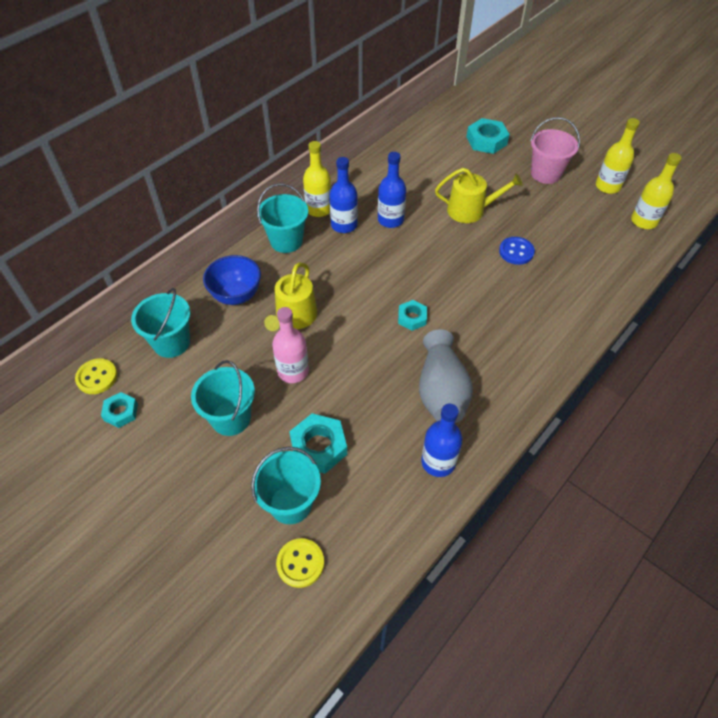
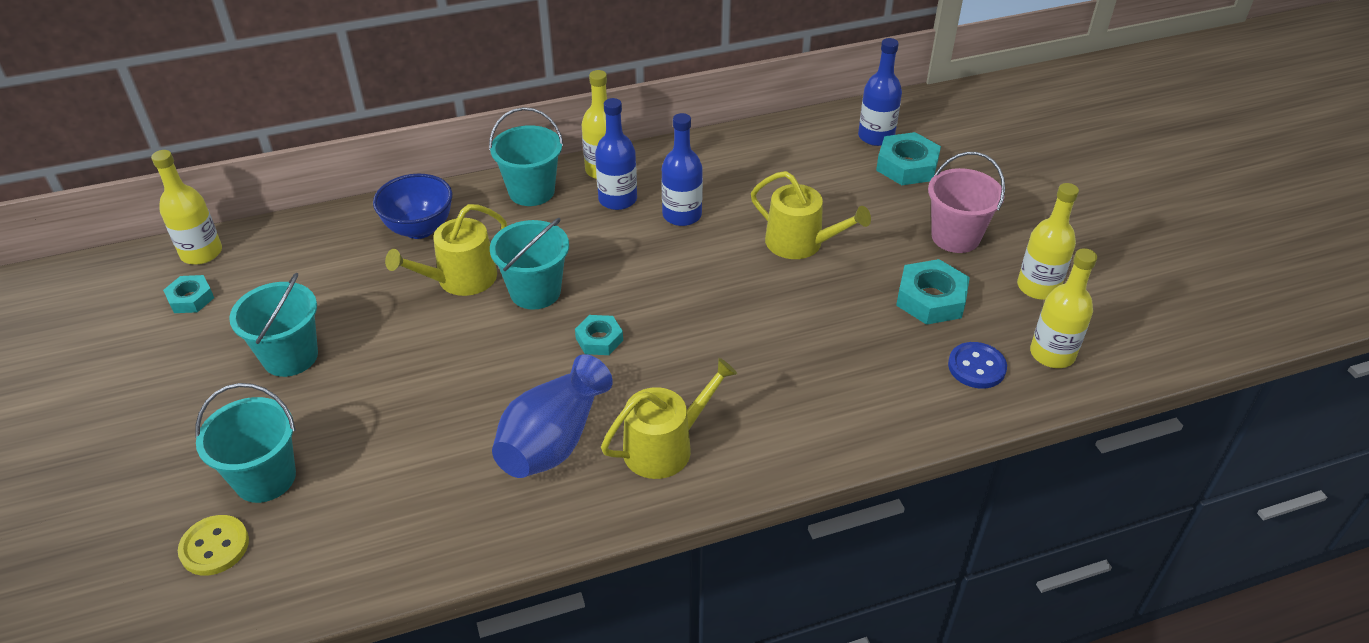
camera: 30 degrees right, 10 degrees down
yellow button [75,358,117,394] -> yellow bottle [151,150,222,265]
turquoise bucket [131,288,190,358] -> turquoise bucket moved to [490,218,569,310]
pink bottle [272,307,309,383] -> none
turquoise nut [289,413,347,474] -> turquoise nut moved to [896,259,970,325]
grey vase [419,329,473,423] -> blue vase [492,354,613,478]
blue bottle [421,403,463,477] -> blue bottle moved to [858,38,902,146]
blue button [499,237,535,265] -> blue button moved to [948,342,1007,388]
none -> yellow watering can [601,358,737,479]

